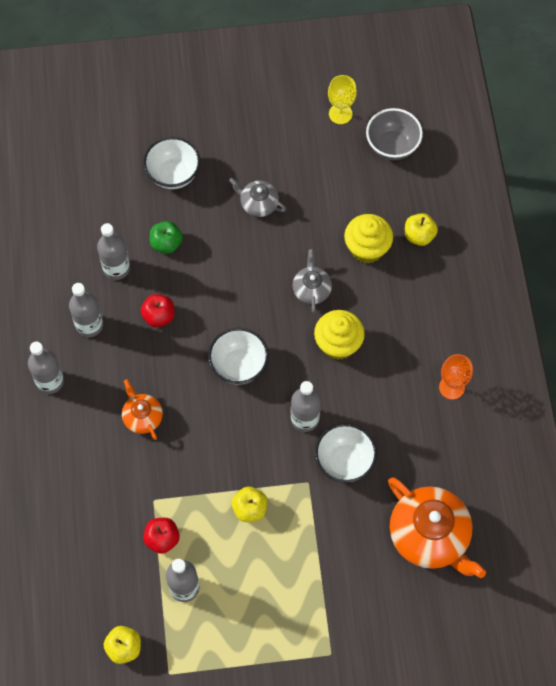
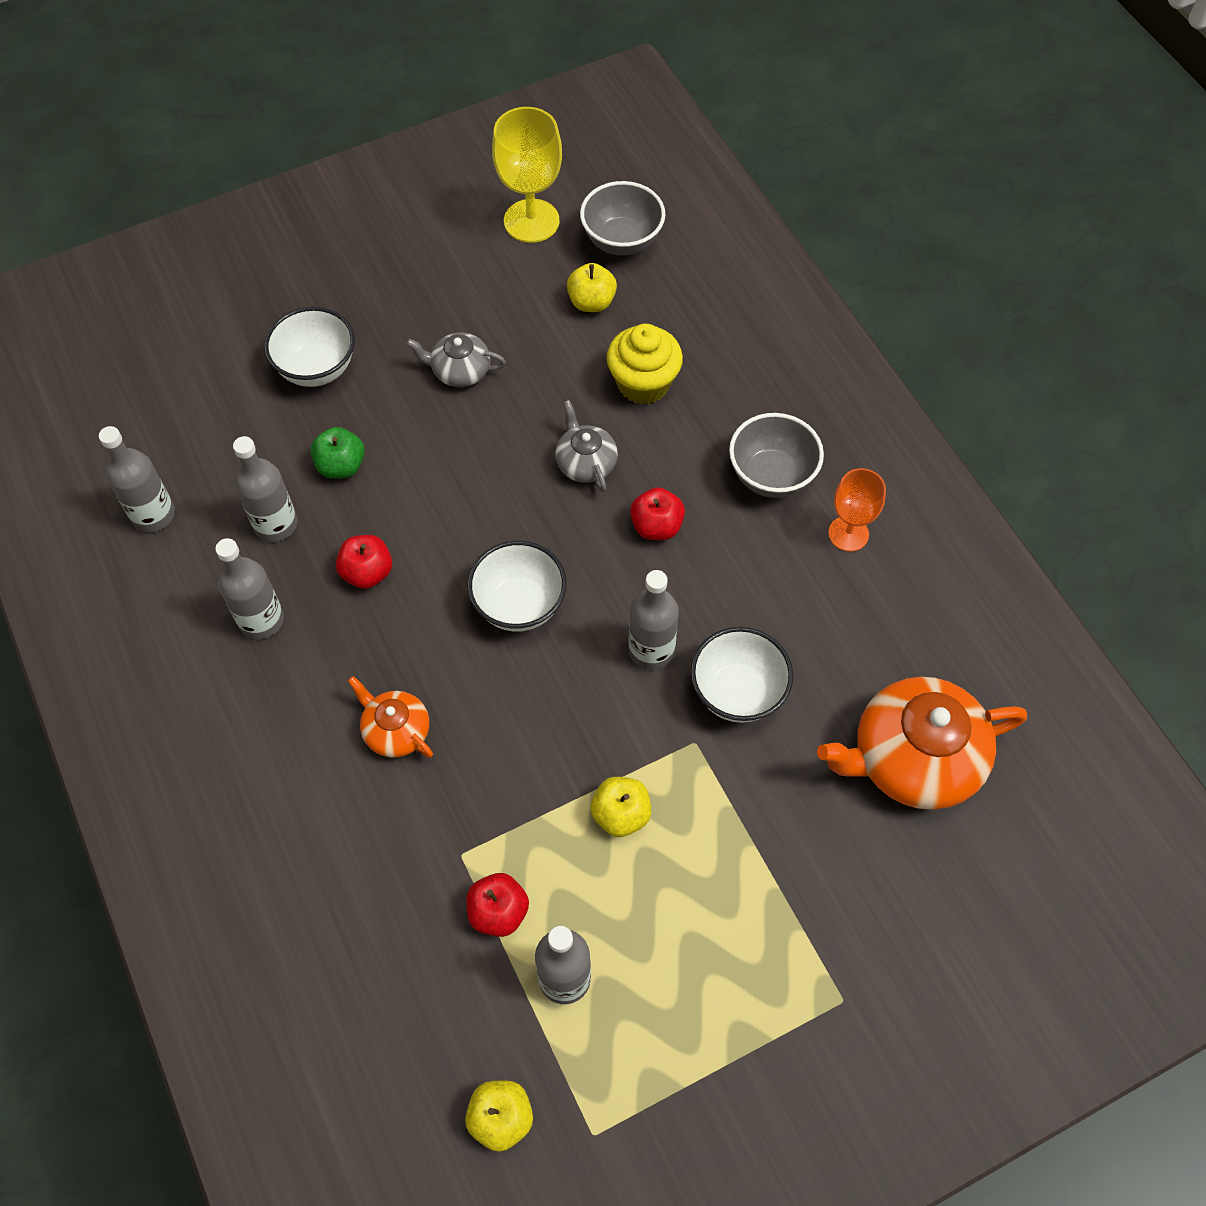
camera: 20 degrees left, 5 degrees down
grey bottle [28,342,64,394] -> grey bottle moved to [99,426,175,532]
yellow cupcake [314,310,365,360] -> red apple [630,487,685,540]
yellow goblet [328,75,357,124] -> yellow goblet [492,107,562,243], size x1.57
orange teapot [388,478,486,578] -> orange teapot turned 135 degrees clockwise [817,677,1027,810]
yellow apple [405,213,438,246] -> yellow apple moved to [567,263,617,312]
none -> grey bowl [729,413,824,498]

